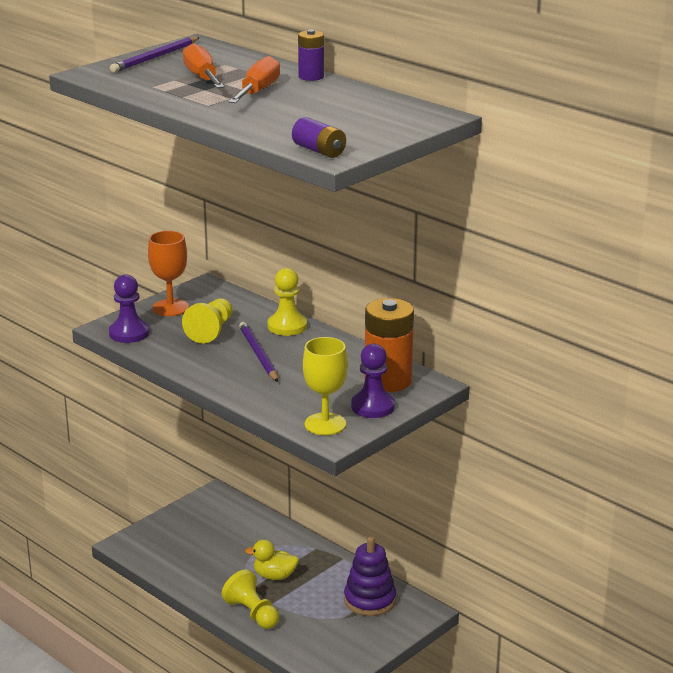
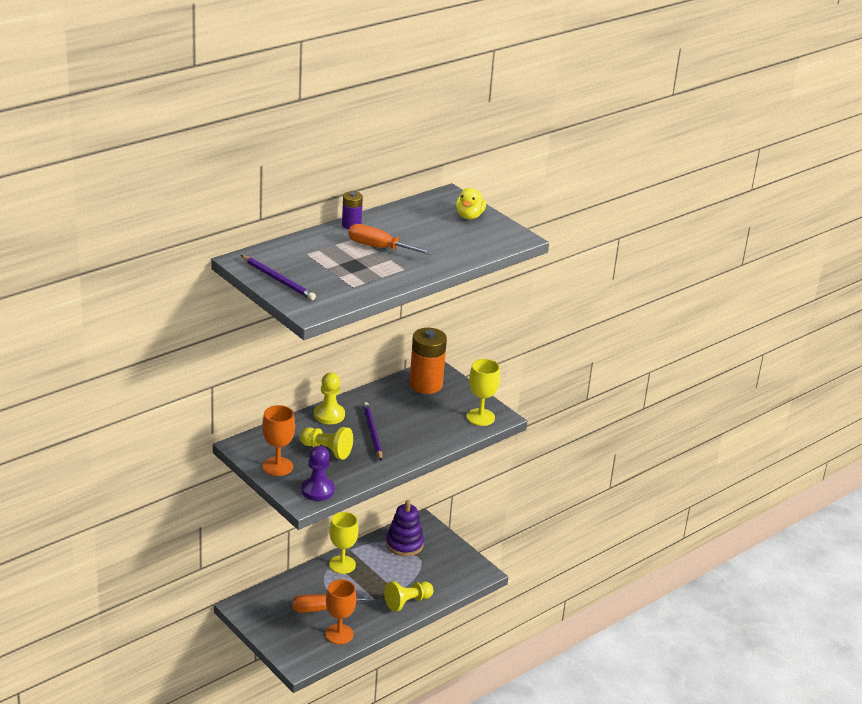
camera: 85 degrees left, 5 degrees up
orange screwdriver [183,43,225,88] -> orange screwdriver moved to [292,594,372,613]
purple pencil [239,322,278,382] -> purple pencil turned 90 degrees clockwise [363,402,382,461]
yellow duck [245,539,299,580] -> yellow duck moved to [456,188,486,219]
purple battery [292,117,346,158] -> none
purple pawn [351,344,395,418] -> none
none -> orange goblet [325,579,356,644]
none -> yellow goblet [329,512,359,574]

